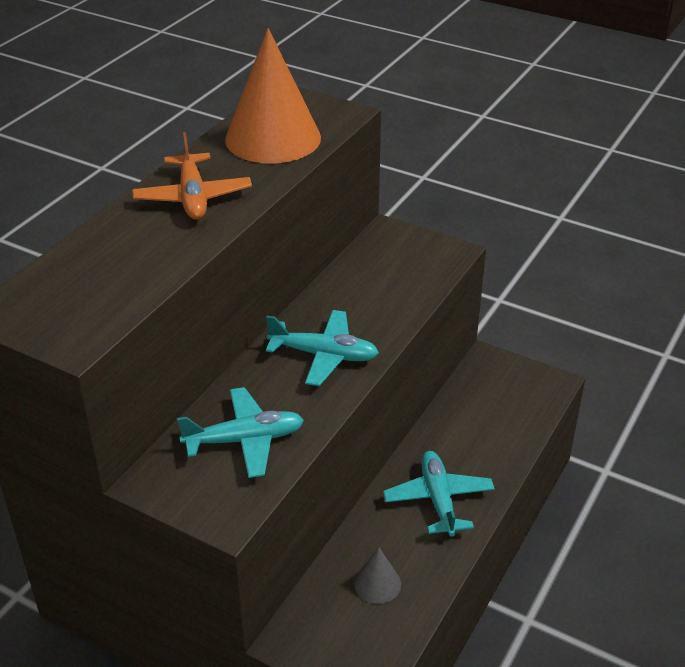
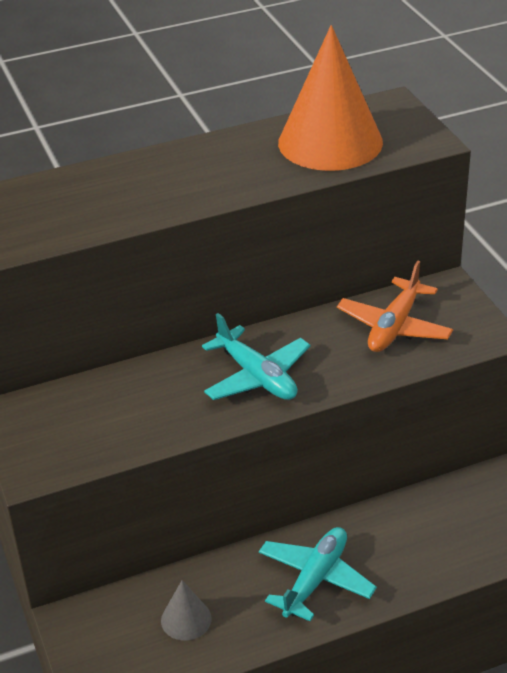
camera: 40 degrees right, 0 degrees up
orange plane [132,132,252,220] -> orange plane moved to [337,261,453,352]
turquoise plane [177,387,304,478] -> none

